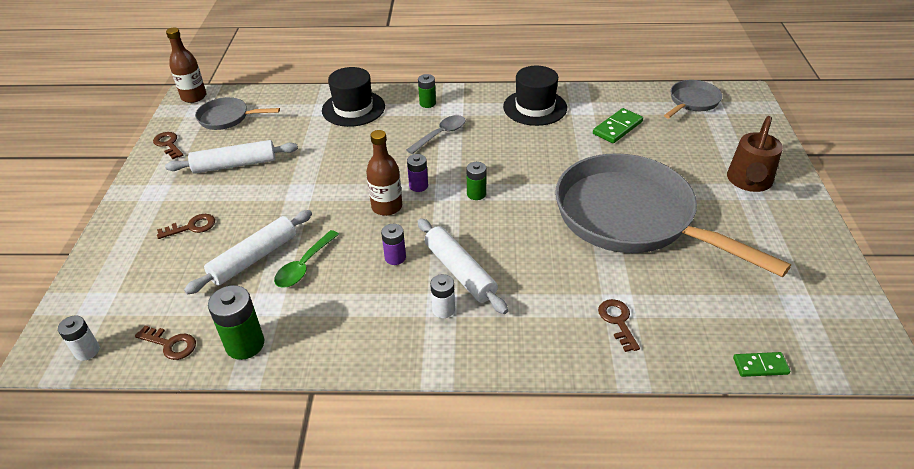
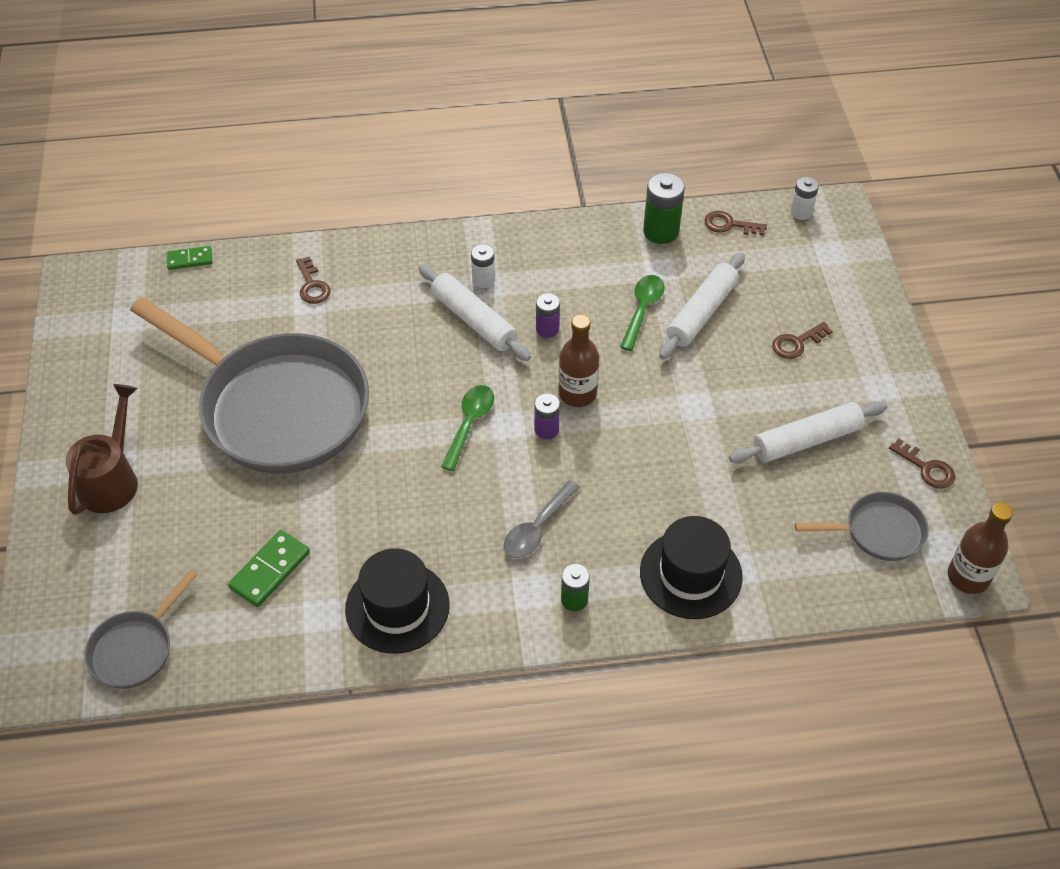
camera: 170 degrees right, 10 degrees up
green battery [466,162,486,200] -> green spoon [441,385,494,471]

